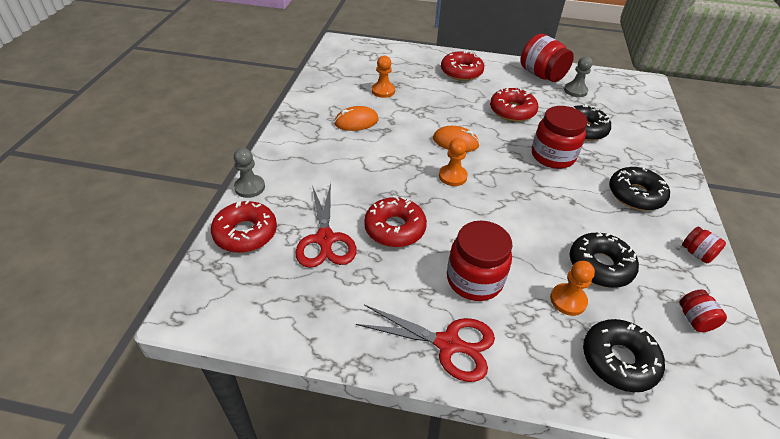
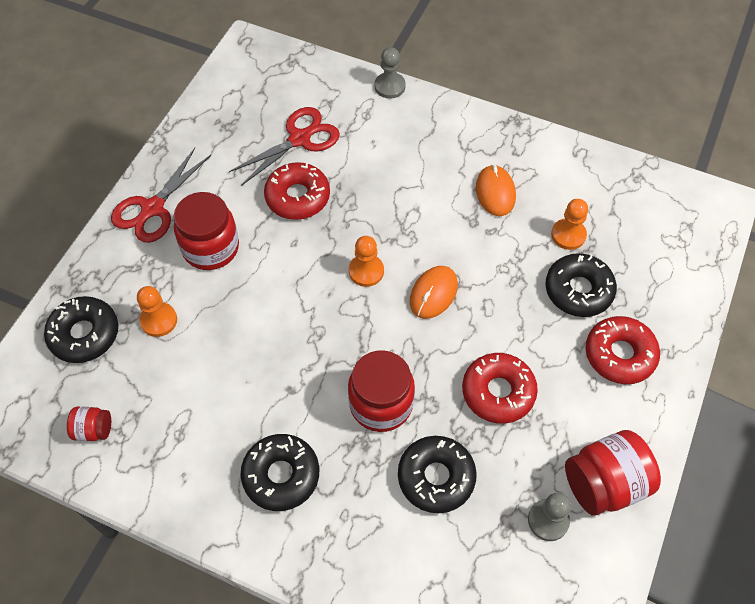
camera: 105 degrees right, 15 degrees up
red donut [211,200,277,253] -> none
red scissors [295,183,357,268] -> red scissors turned 135 degrees clockwise [229,107,340,186]
black donut [570,232,639,288] -> black donut moved to [545,253,617,317]
red jar [682,227,726,263] -> none

